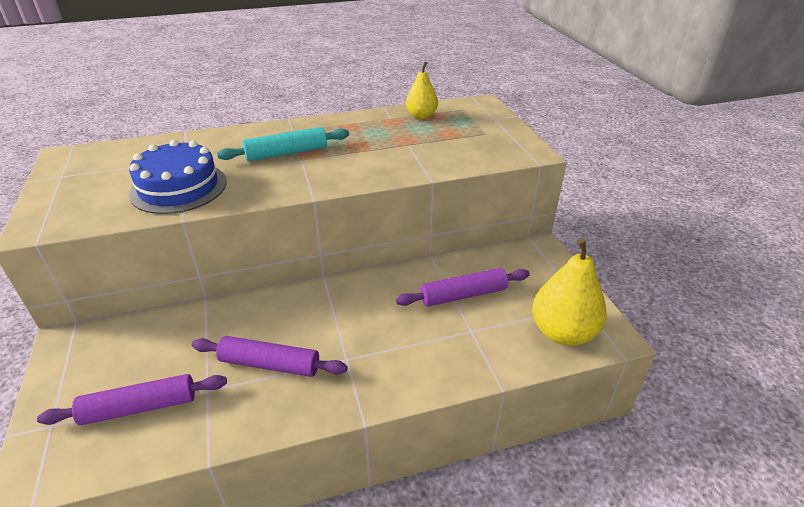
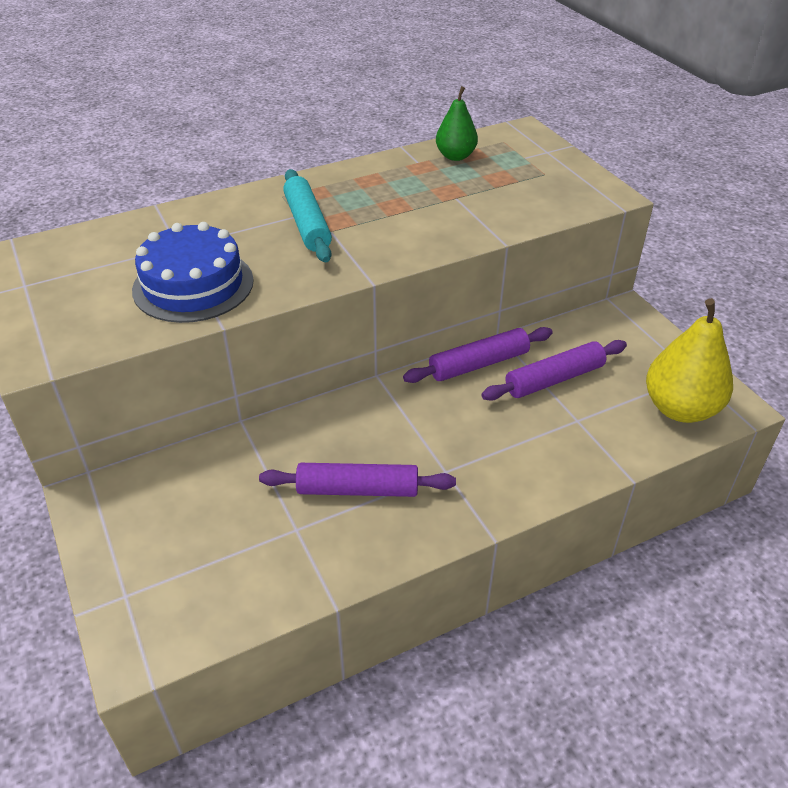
camera: 10 degrees left, 5 degrees up
purple rolling pin [37,374,227,425] -> purple rolling pin moved to [403,327,553,383]
turquoise rolling pin [217,127,349,161] -> turquoise rolling pin turned 75 degrees counterclockwise [283,169,332,262]
yellow pear [406,61,438,119] -> green pear [436,86,478,161]

